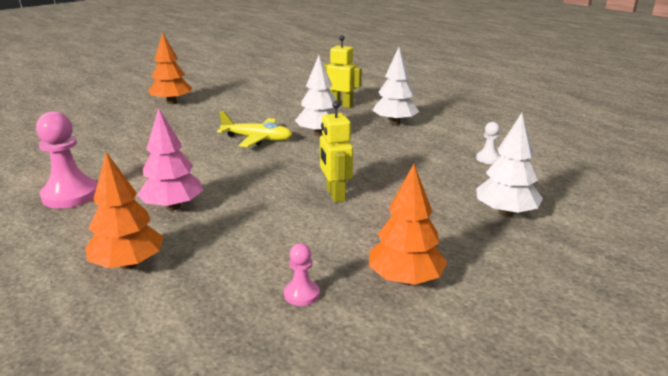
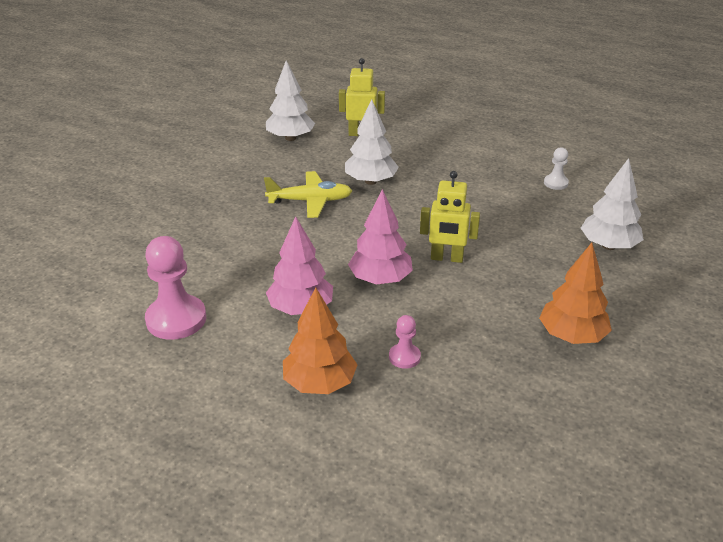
camera: 20 degrees left, 10 degrees up
orange tree [148,32,192,104] -> none
pink pawn [284,243,319,306] -> pink pawn moved to [389,315,421,369]
yellow robot [320,101,353,202] -> yellow robot turned 45 degrees counterclockwise [420,171,480,263]
white tree [372,47,419,125] -> white tree moved to [266,60,315,141]
none -> pink tree [348,189,413,285]

